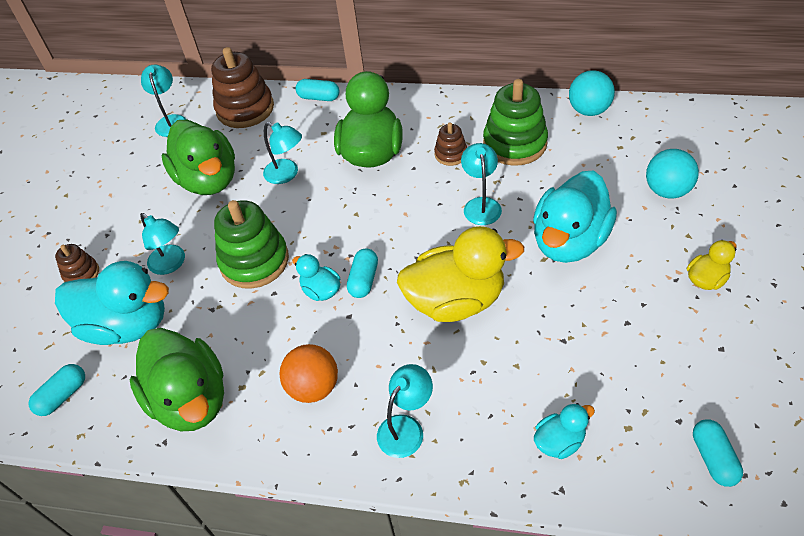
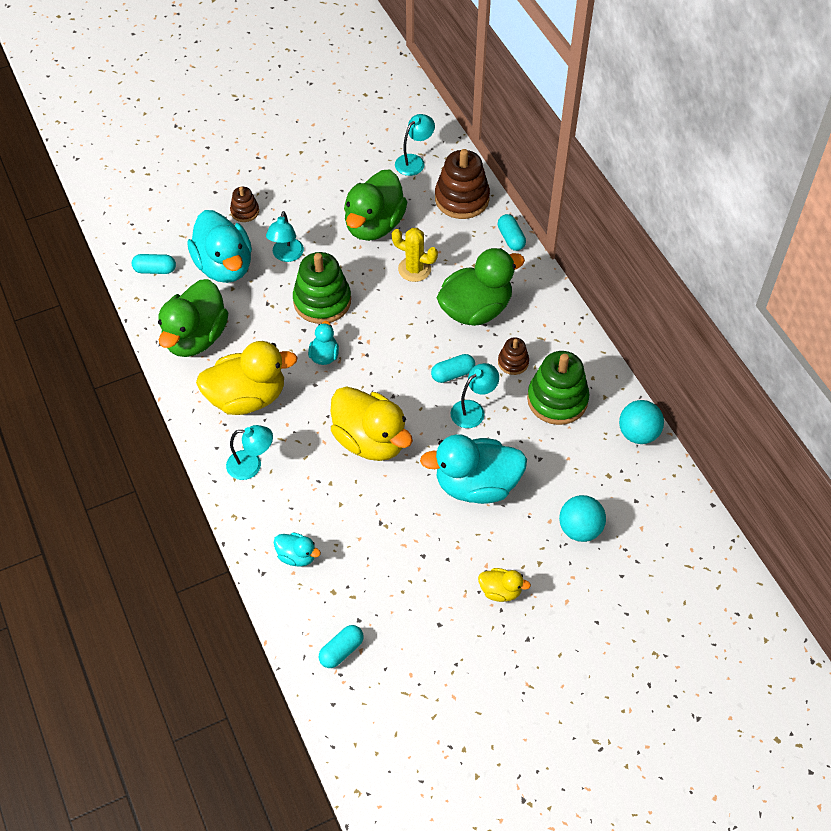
camera: 50 degrees right, 5 degrees up
turquoise lamp [263,122,302,184] -> yellow cactus [392,228,438,282]
orange ball [280,344,338,403] -> yellow duck [196,341,298,415]
turquoise capsule [347,248,378,298] -> turquoise capsule moved to [431,354,475,383]

